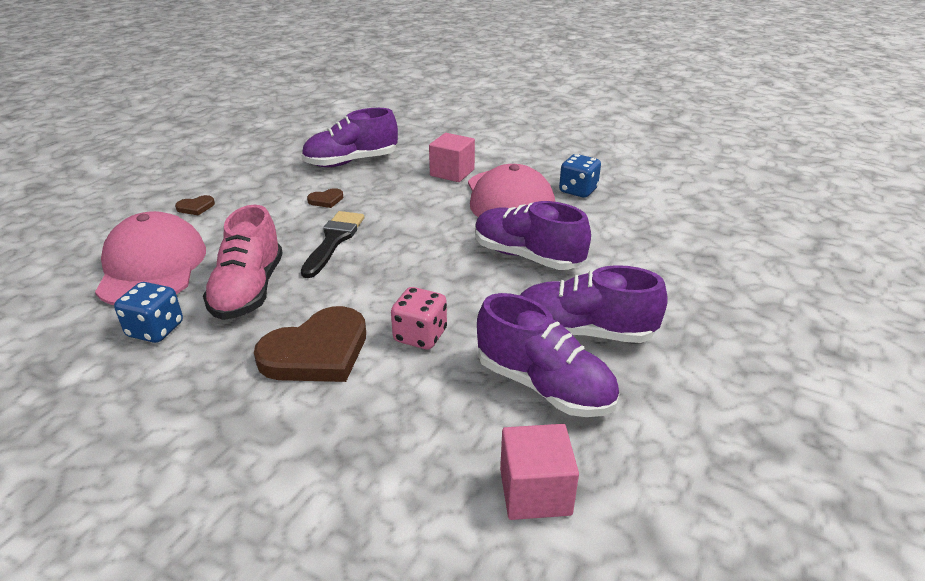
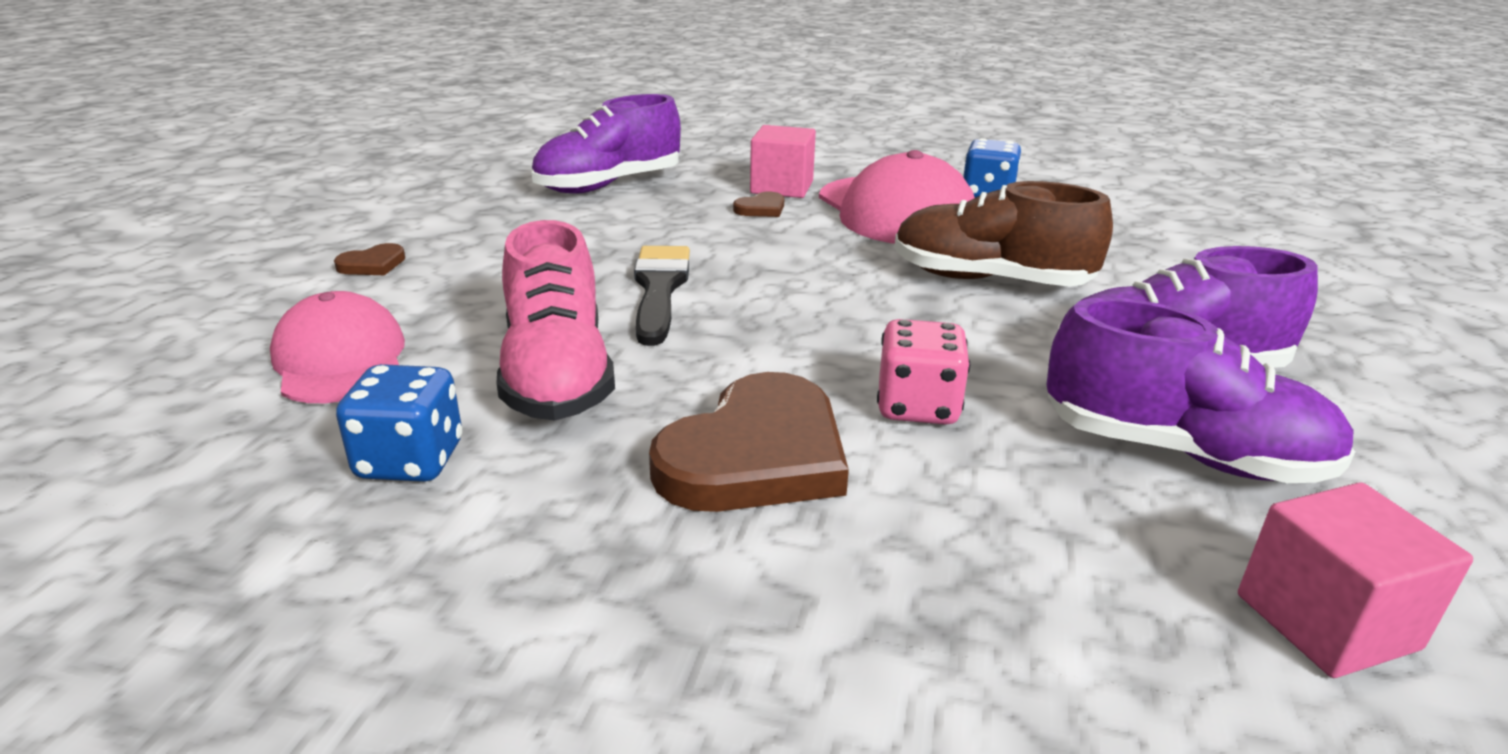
camera: 15 degrees left, 5 degrees down
pink cap [95,211,206,305] -> pink cap [270,291,405,403], size x0.66
brown heart [307,188,343,208] -> brown heart moved to [733,192,784,217]
purple shoe [475,201,591,270] -> brown shoe [895,181,1113,287]

